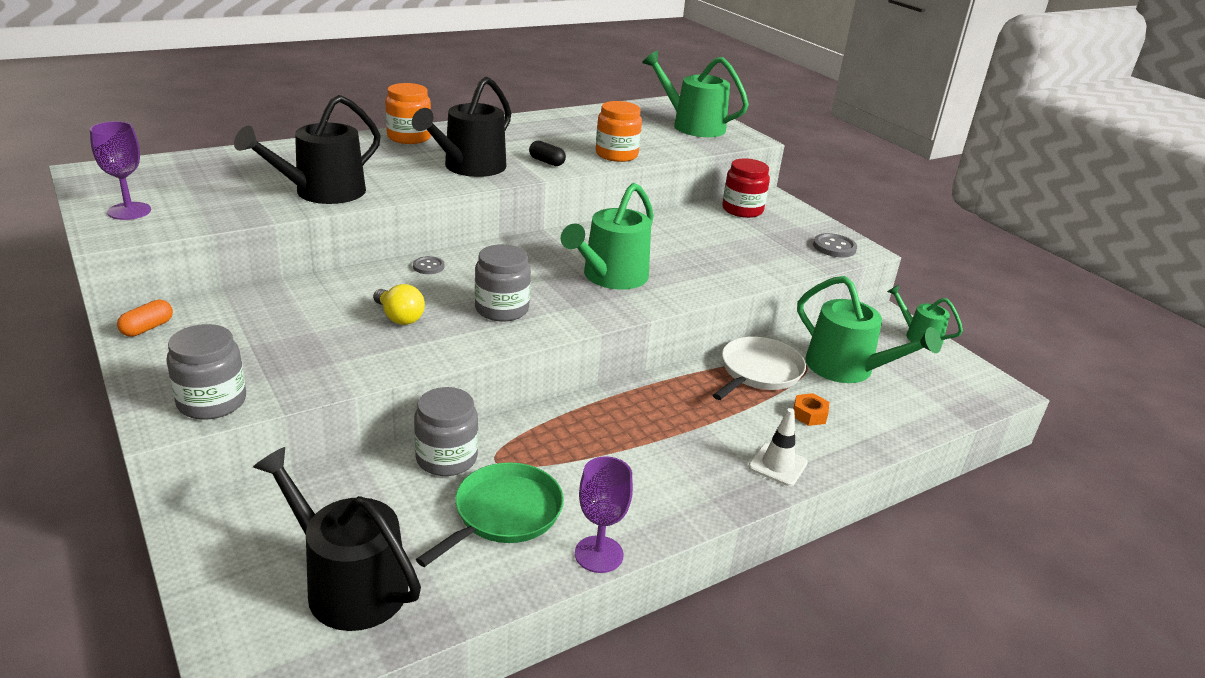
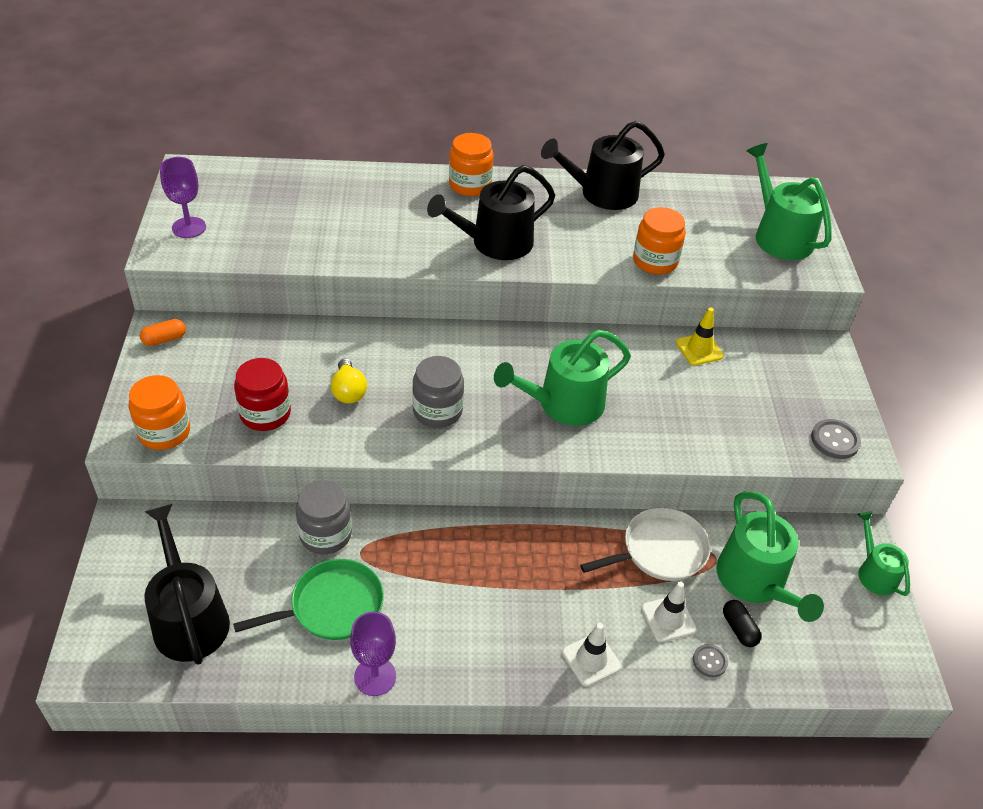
camera: 30 degrees right, 15 degrees up
grey jar [166,324,246,420] -> orange jar [128,375,190,450]
black watering can [234,95,381,204] -> black watering can moved to [541,121,665,210]
grey button [413,256,444,274] -> grey button moved to [693,644,728,677]
black capsule [529,141,566,166] -> black capsule moved to [723,600,761,647]
red jar [722,158,770,218] -> red jar moved to [234,358,291,431]
orange nut [793,393,829,426] -> white traffic cone [641,582,697,642]
none -> yellow traffic cone [676,308,724,365]

